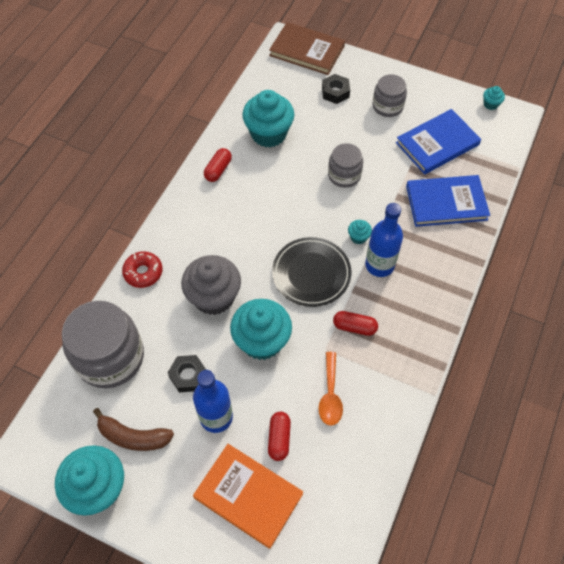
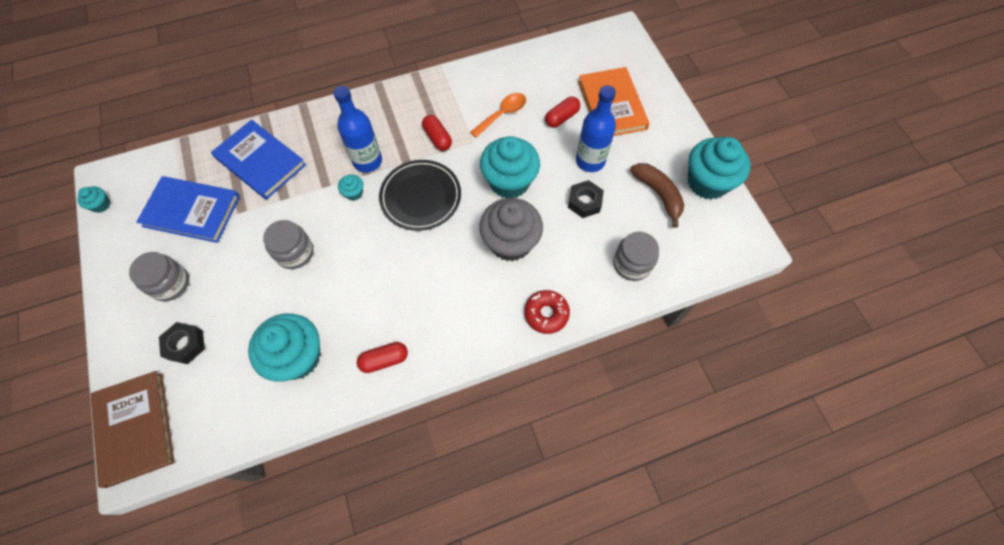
camera: 135 degrees left, 5 degrees up
grey jar [62,301,144,388] -> grey jar [613,232,659,281], size x0.56

